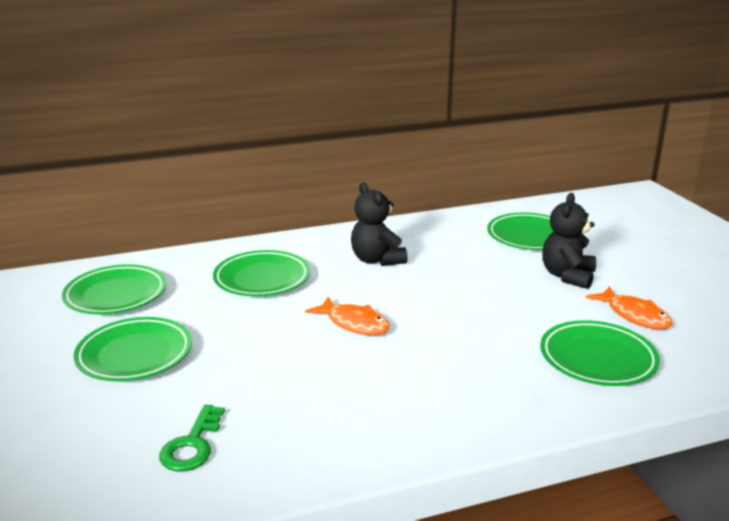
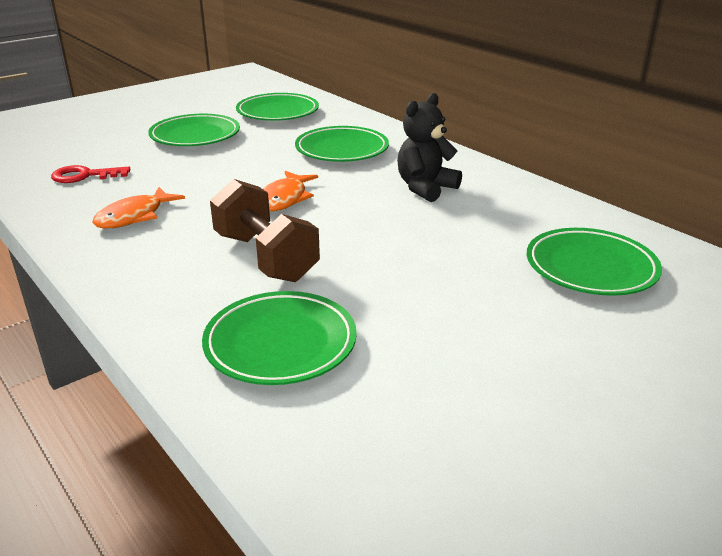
camera: 70 degrees right, 5 degrees up
green key [159,404,225,471] -> red key [51,165,130,183]
black teddy bear [542,193,596,289] -> none
orange fish [586,286,672,330] -> orange fish moved to [93,187,185,228]
none -> brown dumbbell [210,179,320,282]

